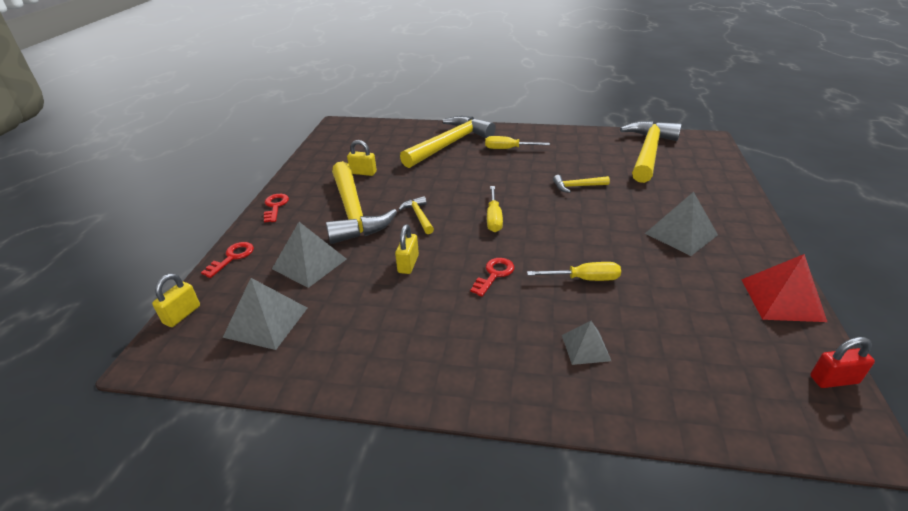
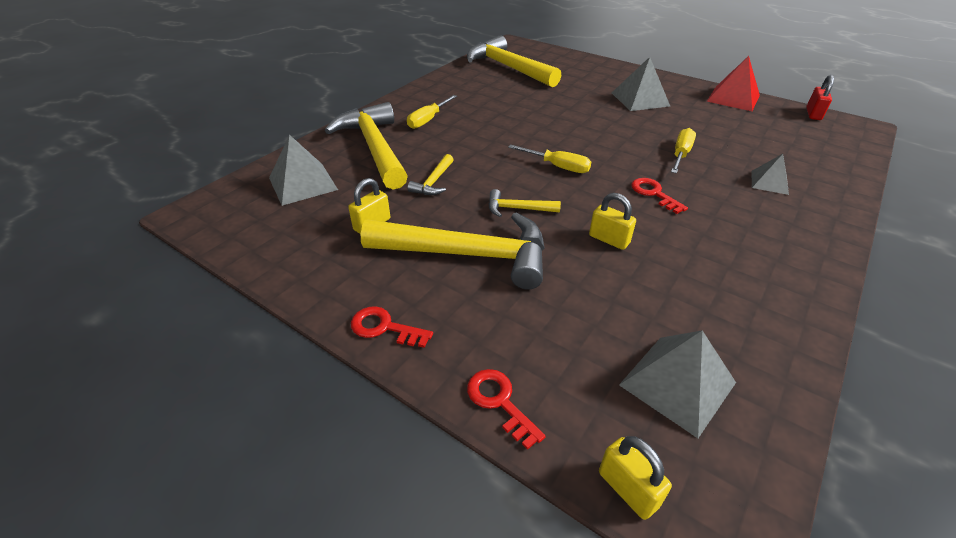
camera: 65 degrees left, 5 degrees up
grey pyramid [272,222,347,288] -> grey pyramid moved to [269,135,338,206]
yellow hammer [553,175,610,193] -> yellow hammer moved to [408,154,454,195]

